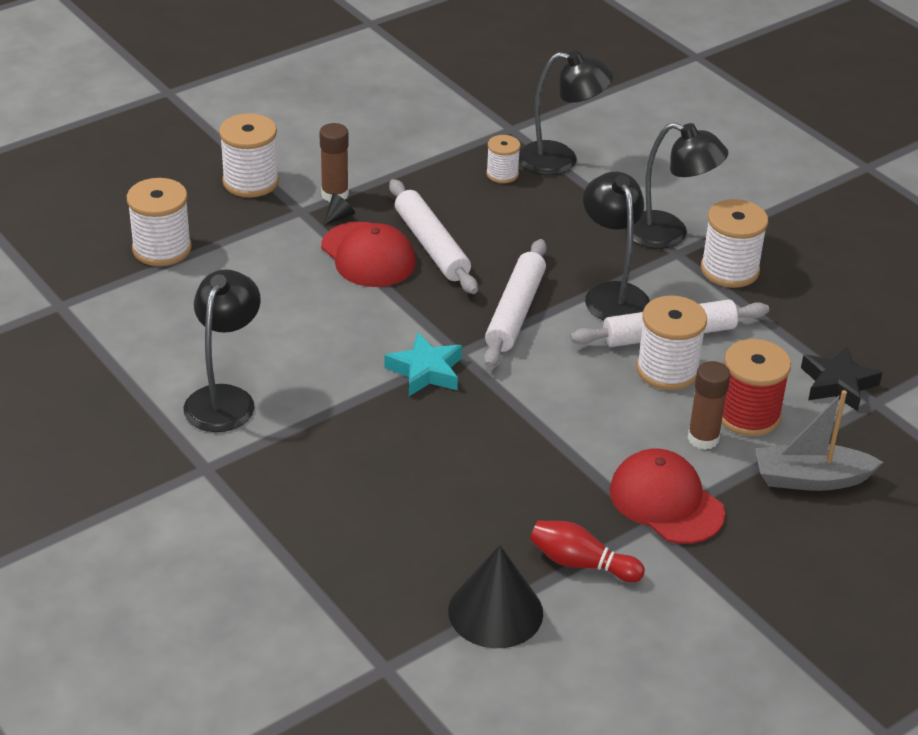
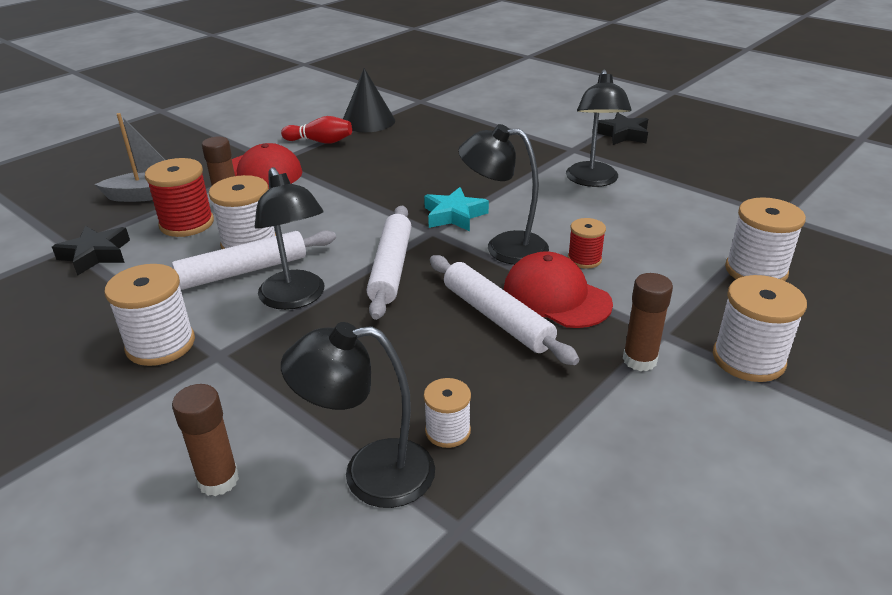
camera: 170 degrees right, 5 degrees down
black cone [324,193,355,225] -> none
black lamp [625,122,728,249] -> black lamp moved to [458,124,549,265]
none -> brown glue stick [172,384,239,496]
none -> red spool [568,218,606,269]
none -> black star [597,112,648,145]

